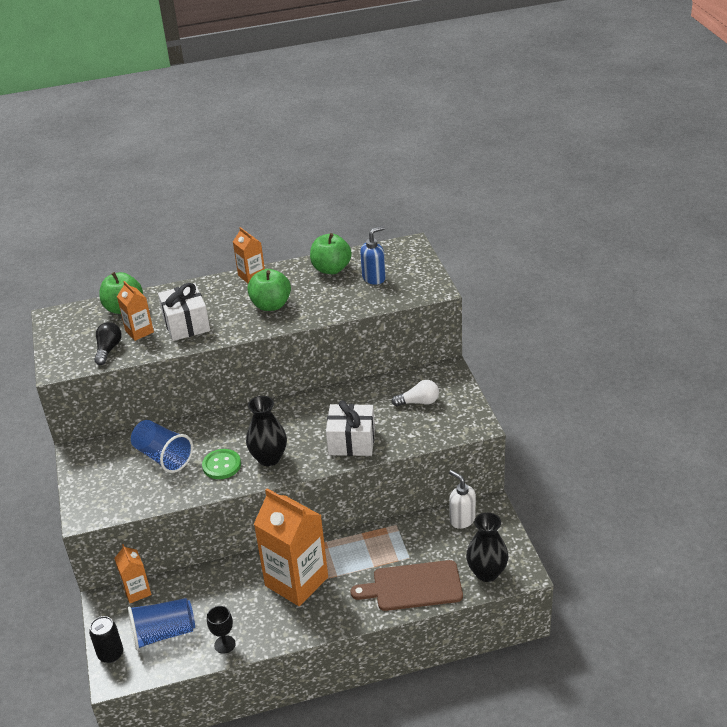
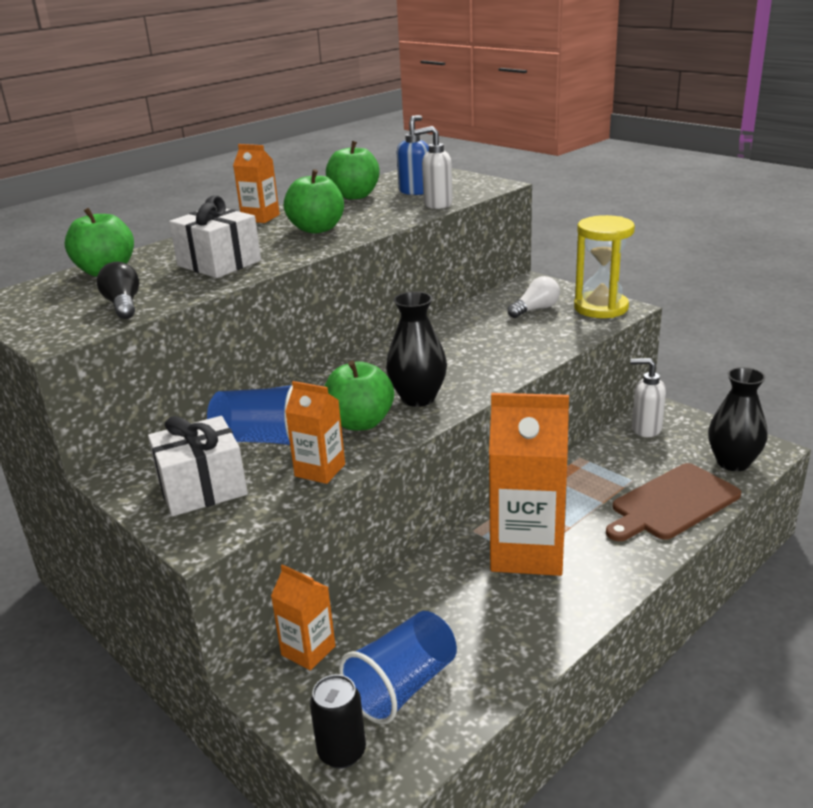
camera: 30 degrees left, 10 degrees down
orange carton [117,281,154,341] -> orange carton moved to [285,381,345,484]
green button [202,449,241,479] -> green apple [324,361,394,431]
black goblet [207,606,236,654] -> none
white gift [326,400,375,456] -> white gift moved to [148,416,248,516]
none -> white soap dispenser [414,126,453,209]
none -> yellow hourglass [574,215,635,318]

